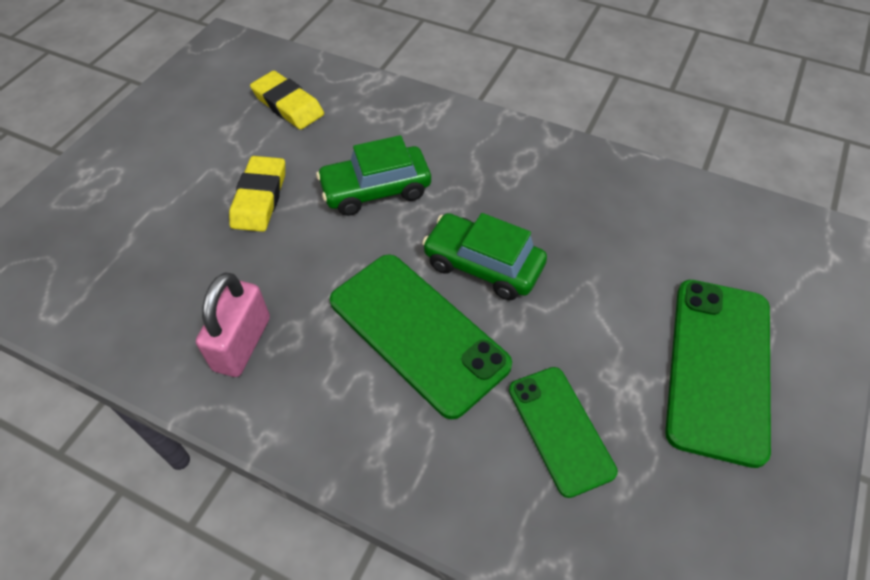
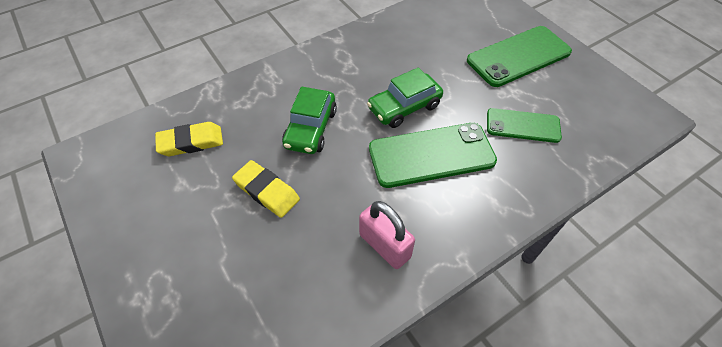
camera: 60 degrees left, 0 degrees up
green phone [665,280,771,468] -> green phone turned 75 degrees counterclockwise [467,26,572,87]

